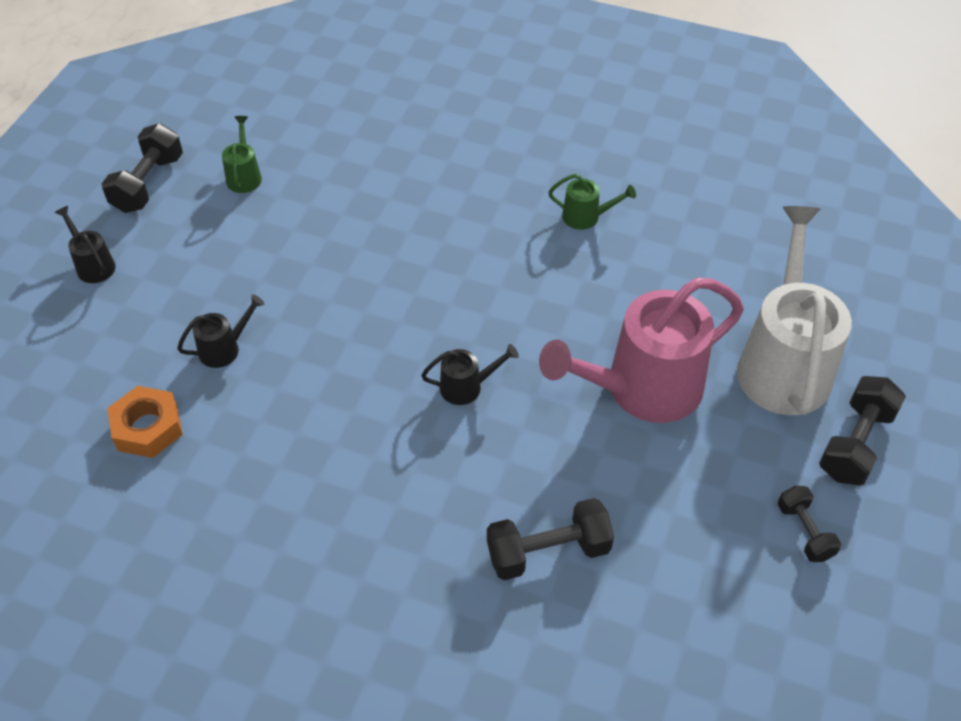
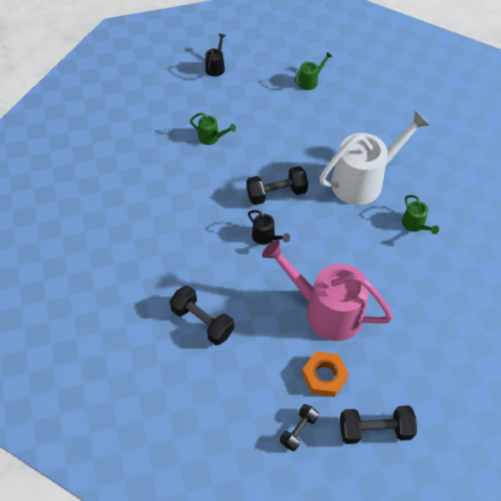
camera: 55 degrees right, 5 degrees up
black dumbbell [102,123,183,213] -> black dumbbell moved to [246,166,308,205]
orange nut [107,386,183,458] -> orange nut moved to [302,351,349,397]
black watering can [177,294,264,368] -> green watering can [190,113,236,145]
white watering can [737,206,852,415] -> white watering can moved to [319,111,430,205]

